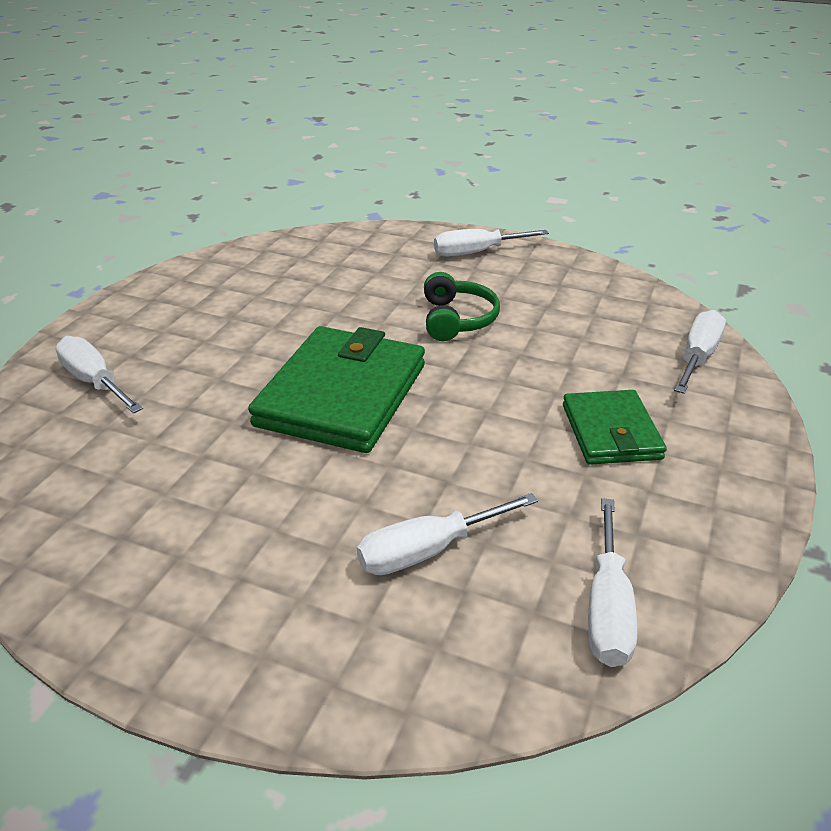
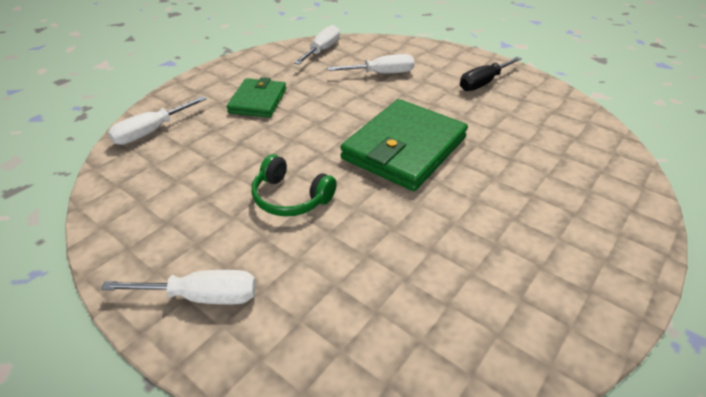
camera: 165 degrees left, 5 degrees up
white screwdriver [55,336,143,413] -> none
green headphones [424,272,500,341] -> green headphones turned 75 degrees counterclockwise [252,154,337,216]
none -> black screwdriver [460,57,522,91]

